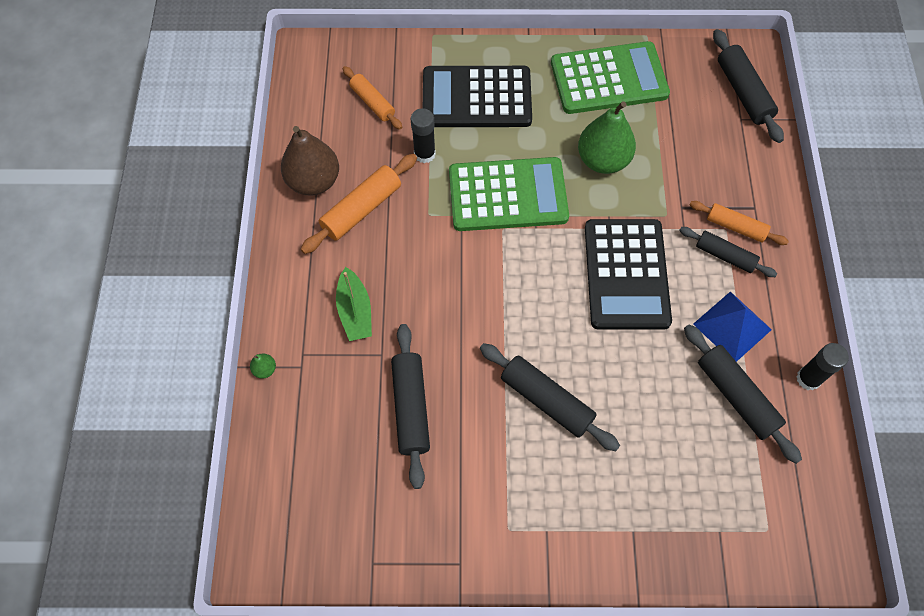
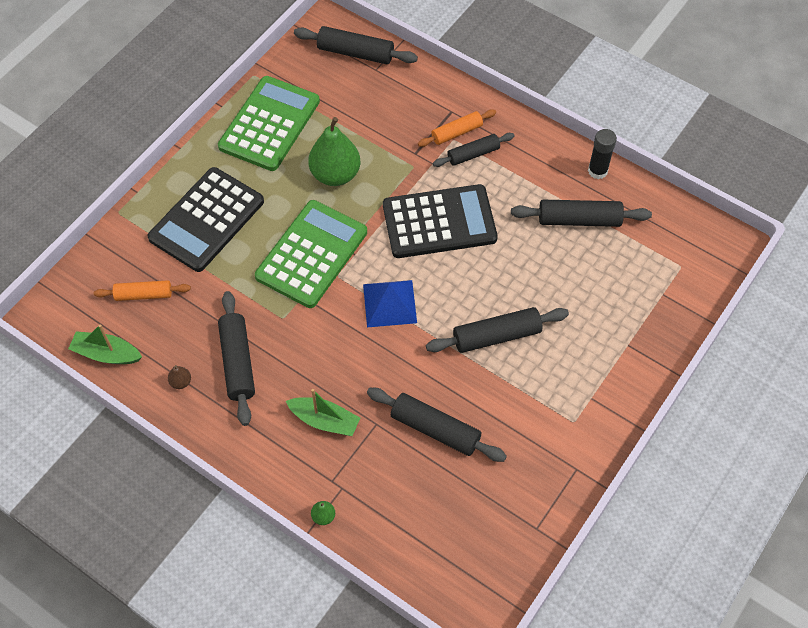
camera: 55 degrees left, 5 degrees down
brown pear [281,126,339,196] -> brown pear [168,365,191,389], size x0.40
orange rolling pin [301,154,417,254] -> black rolling pin [218,291,255,426]
black glue stick [411,108,436,163] -> none
black calculator [585,219,672,330] -> black calculator turned 45 degrees counterclockwise [383,184,498,258]
blue pyramid [693,291,772,362] -> blue pyramid moved to [363,280,417,327]
none -> green boat [68,324,142,364]

